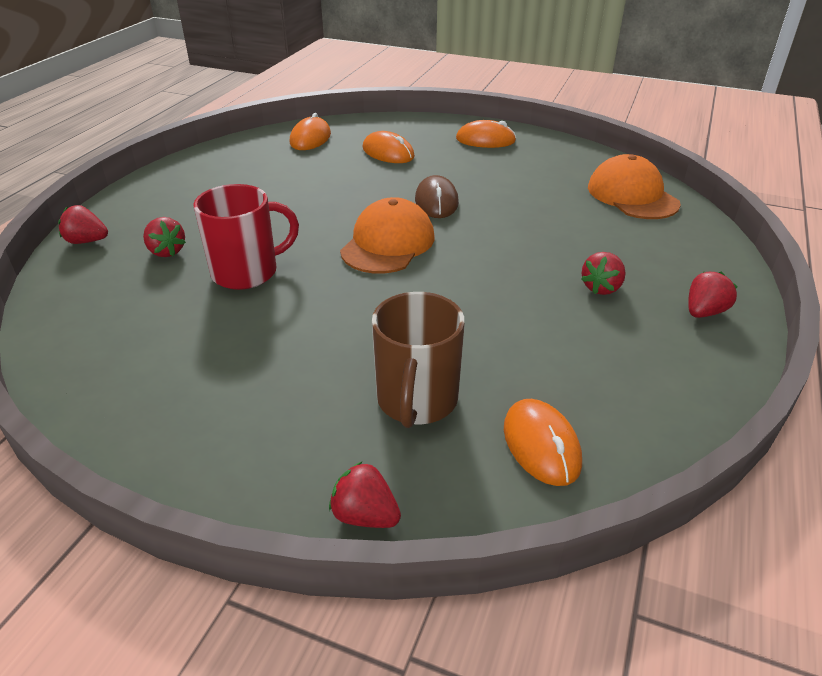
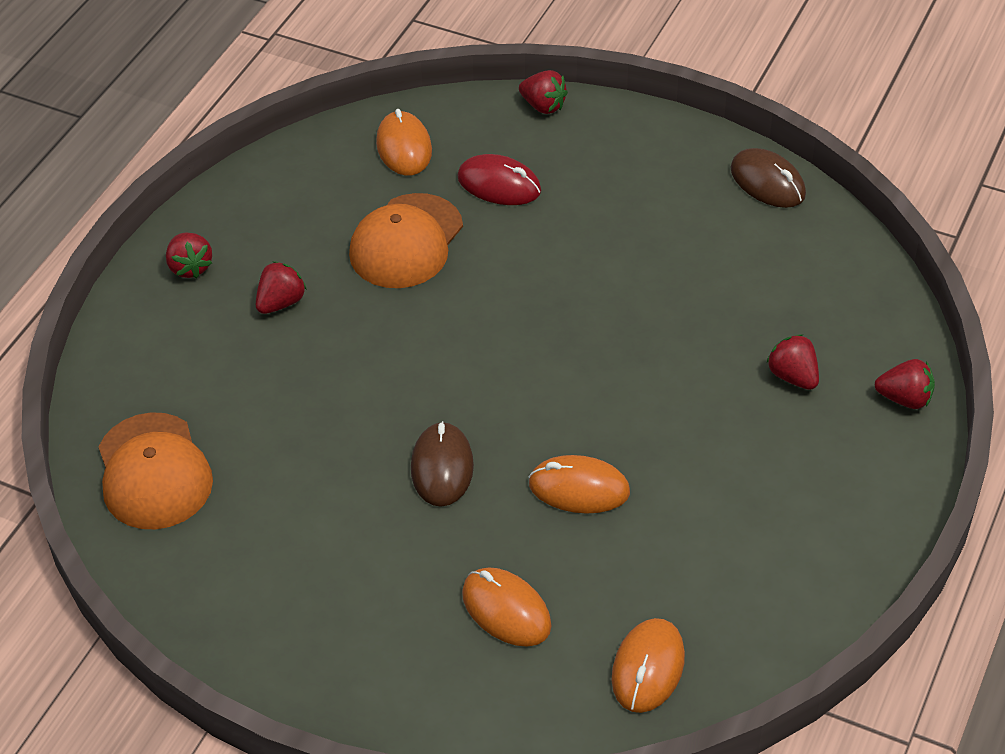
camera: 175 degrees left, 10 degrees up
red mug [193,184,299,290] -> none
orange cap [340,197,434,274] -> orange cap moved to [349,193,463,288]
brown mug [372,292,465,428] -> red mouse [457,154,541,205]
orange mouse [456,120,516,148] -> orange mouse moved to [529,455,630,514]
red strawberry [688,272,738,318] -> red strawberry turned 75 degrees counterclockwise [166,233,212,278]
none -> brown mouse [730,148,806,208]

